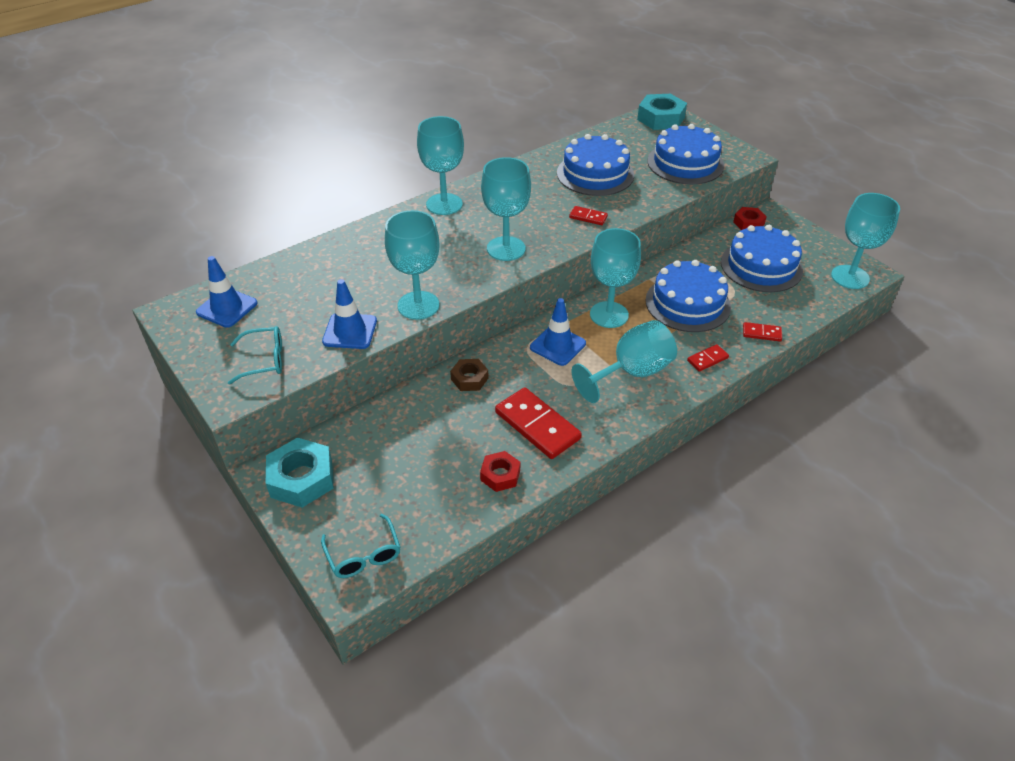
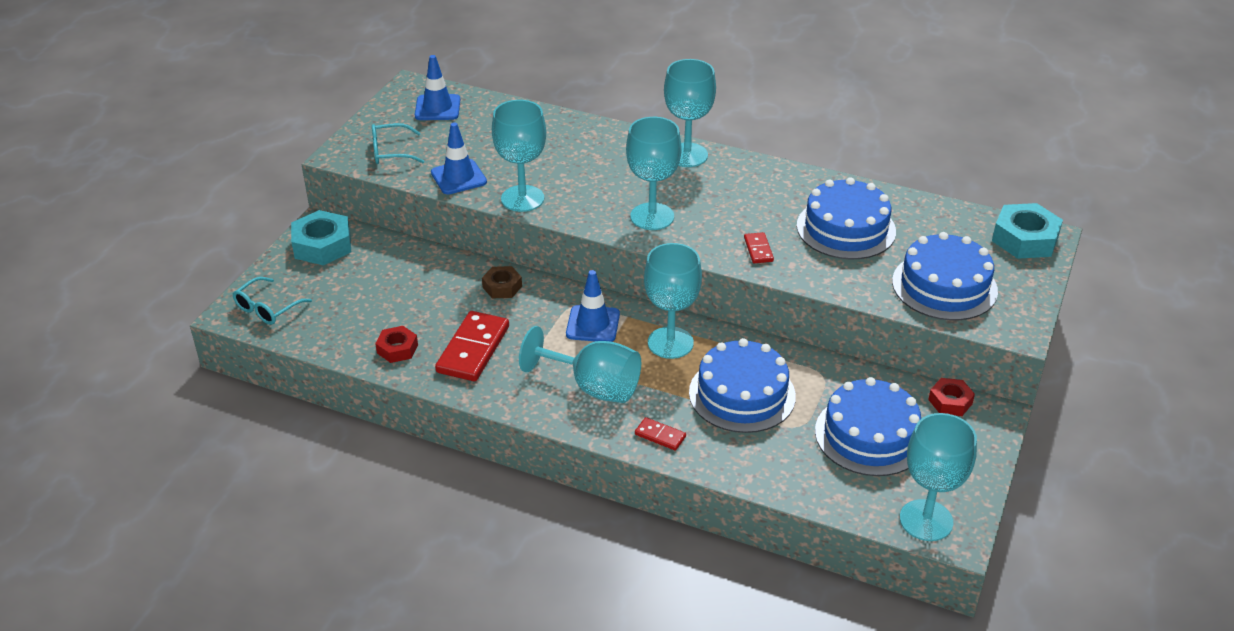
camera: 60 degrees right, 5 degrees down
turquoise glasses [228,326,282,385] -> turquoise glasses turned 120 degrees clockwise [372,123,424,164]
red domino [743,322,782,342] -> none

